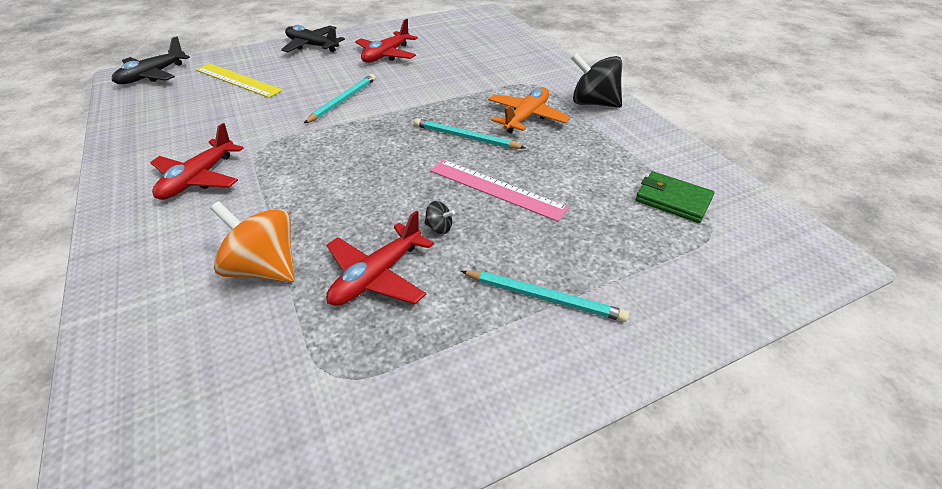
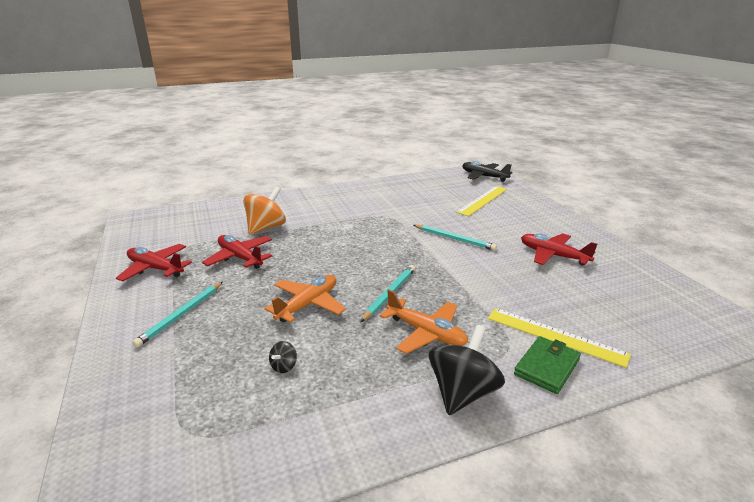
camera: 95 degrees right, 15 degrees down
red plane [150,123,244,200] -> red plane moved to [116,244,192,281]
black plane [281,25,345,52] -> none
black spinning top [425,201,455,234] -> black spinning top moved to [269,341,297,373]
pink ruler [430,160,569,222] -> orange plane [264,275,346,323]
green wallet [636,171,714,223] -> green wallet moved to [514,336,581,394]
none -> yellow ruler [488,308,631,368]

